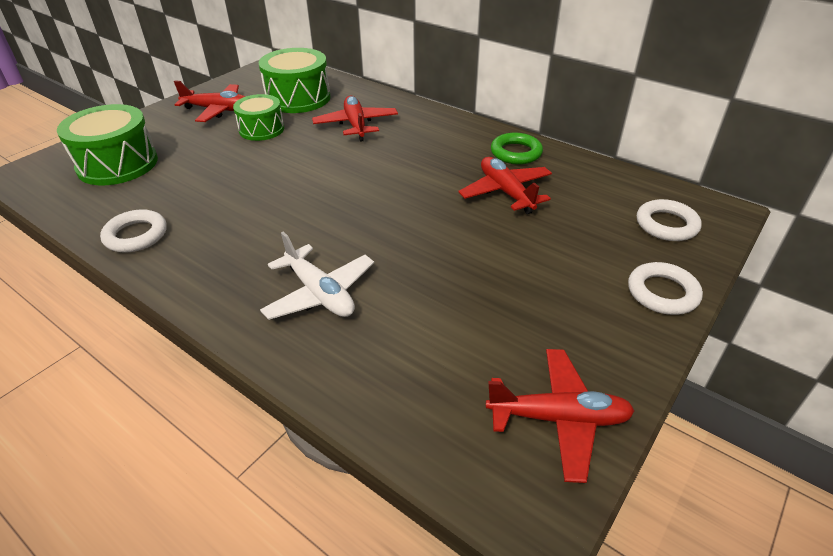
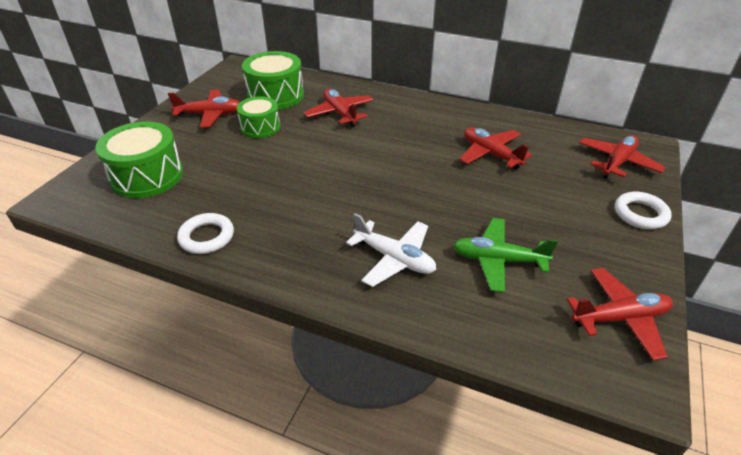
camera: 15 degrees left, 0 degrees up
green ring [491,133,543,164] -> none
white ring [637,199,702,241] -> red plane [579,135,666,179]
none -> green plane [453,218,558,293]

